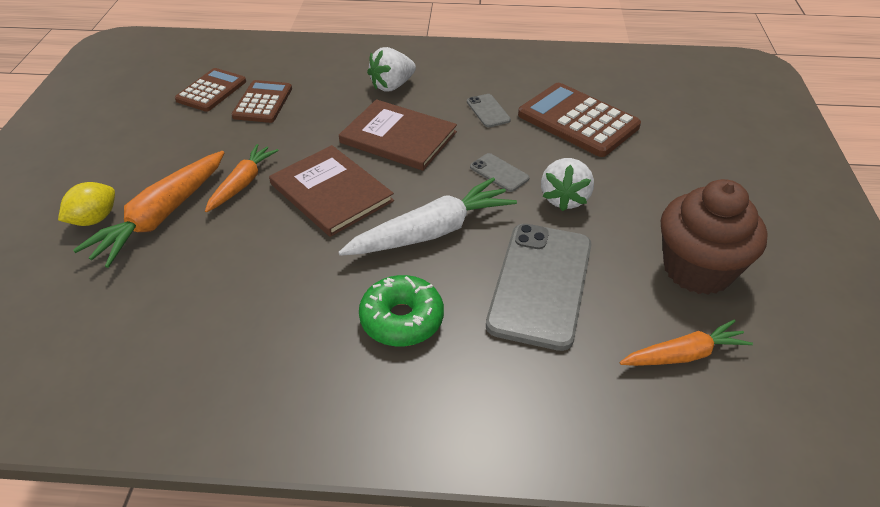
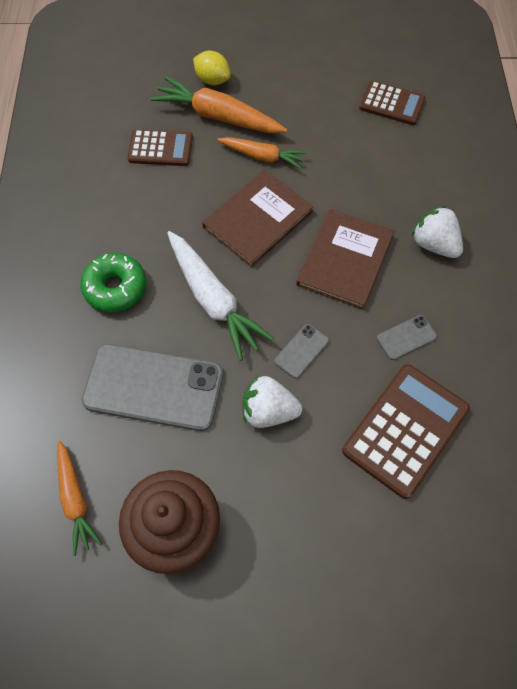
camera: 85 degrees right, 20 degrees up
brown calculator [232,80,292,123] -> brown calculator moved to [128,129,193,166]

